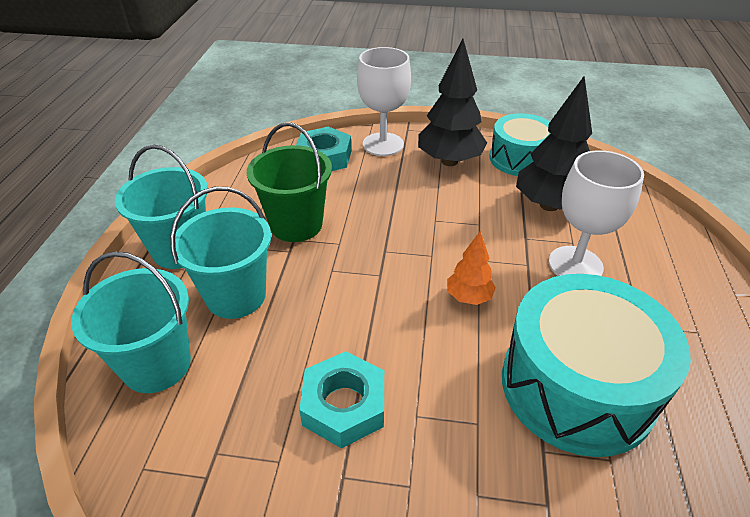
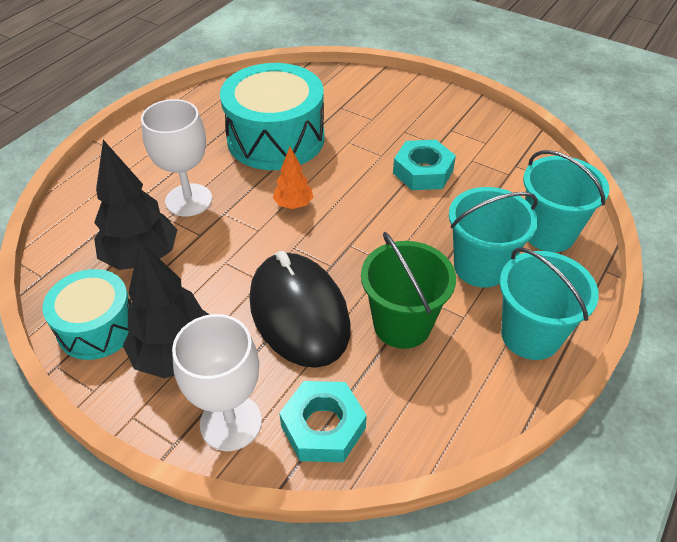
camera: 155 degrees left, 5 degrees up
none -> black mouse [249,251,351,368]

